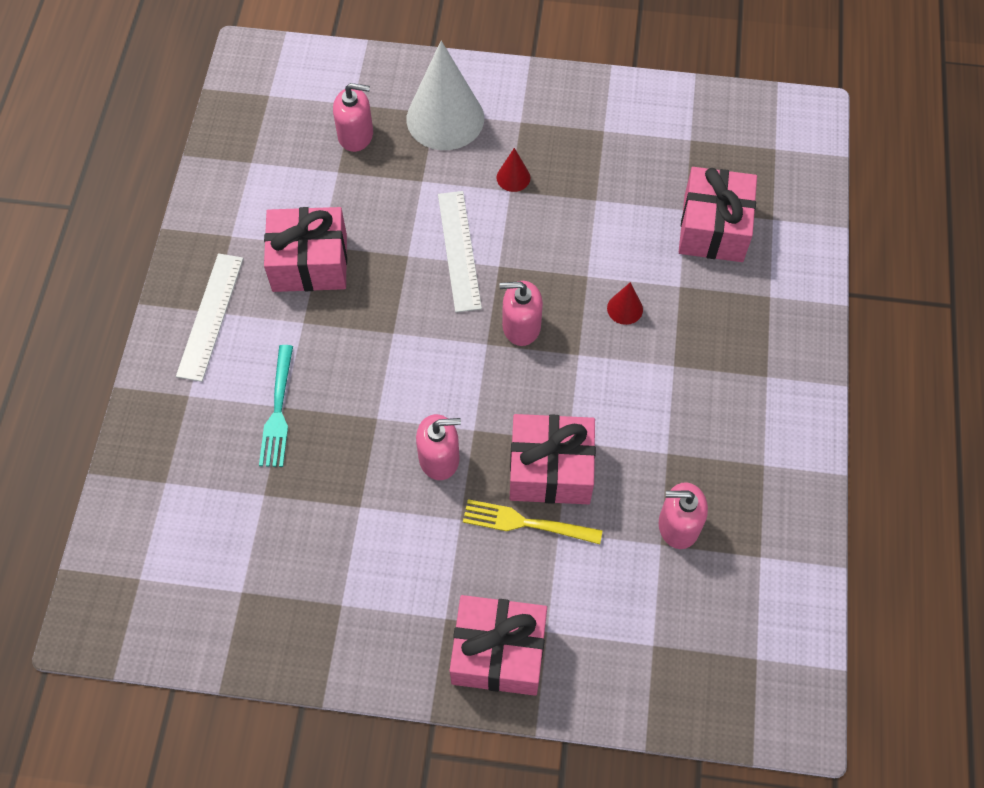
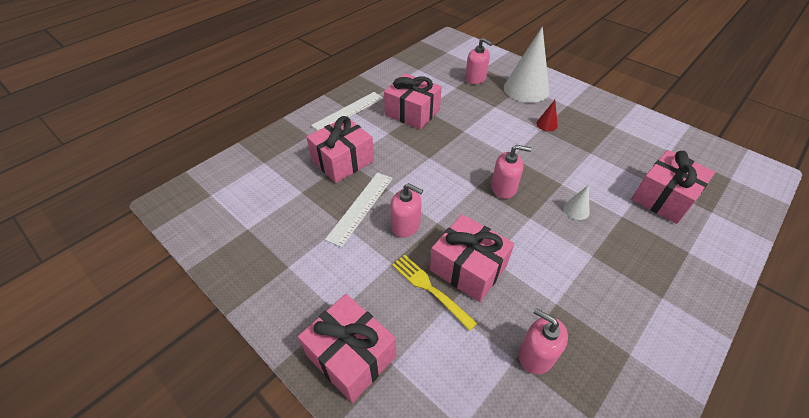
camera: 35 degrees right, 15 degrees down
turquoise fork [259,345,293,467] -> pink gift [306,116,374,183]
white ruler [438,191,482,312] -> white ruler moved to [325,172,393,247]
pink soap dispenser [499,281,543,346] -> pink soap dispenser turned 150 degrees clockwise [491,145,531,199]
red cone [607,282,643,325] -> white cone [563,185,590,220]

